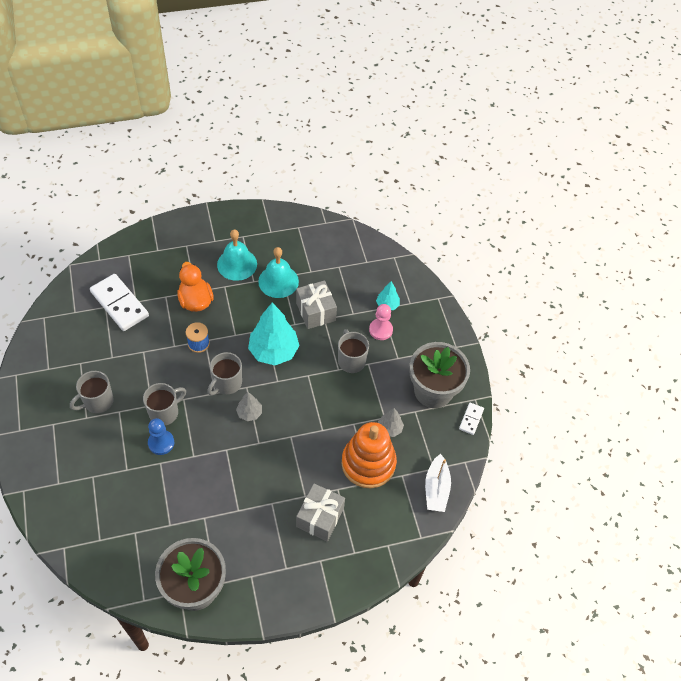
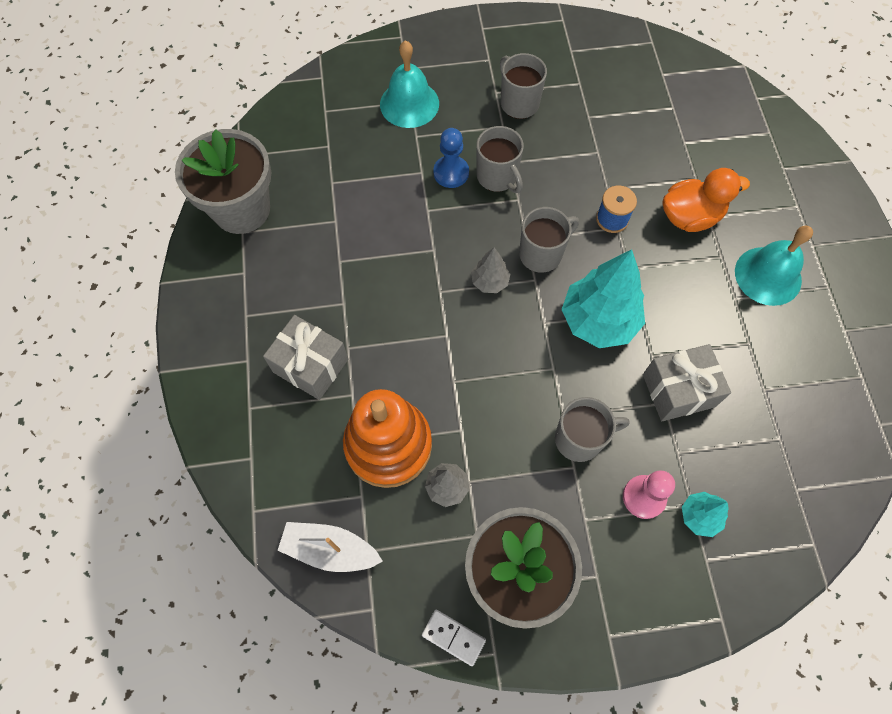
camera: 100 degrees right, 10 degrees up
white domino [90,274,149,331] -> none
grey mug [207,352,242,395] -> grey mug turned 105 degrees clockwise [519,207,579,273]
turquoise bell [258,247,299,298] -> turquoise bell moved to [380,40,439,128]

